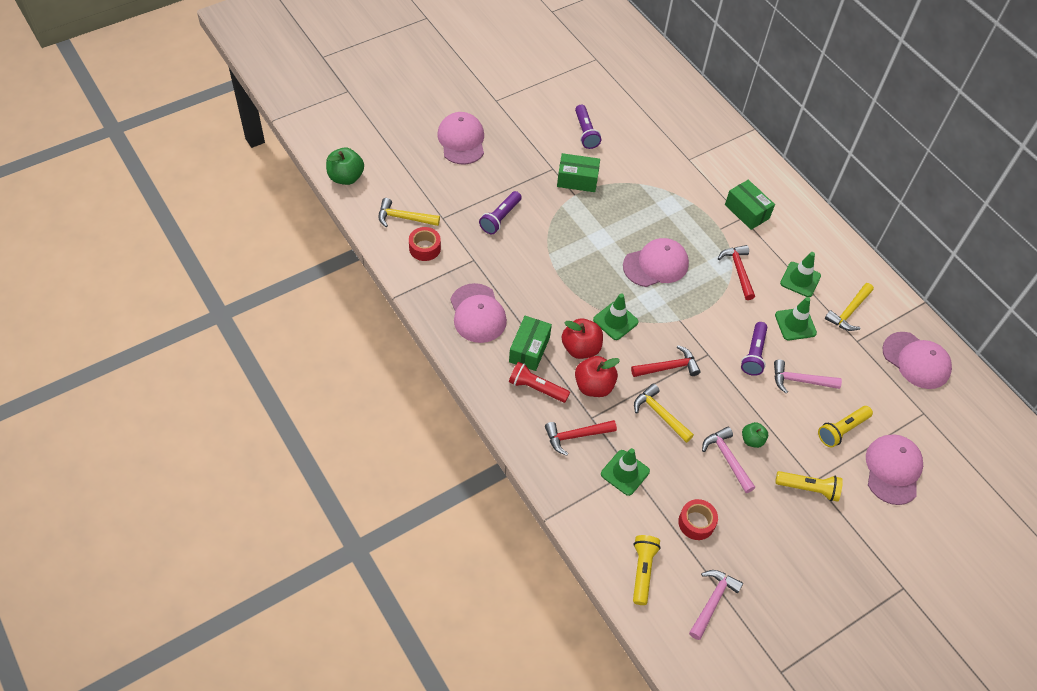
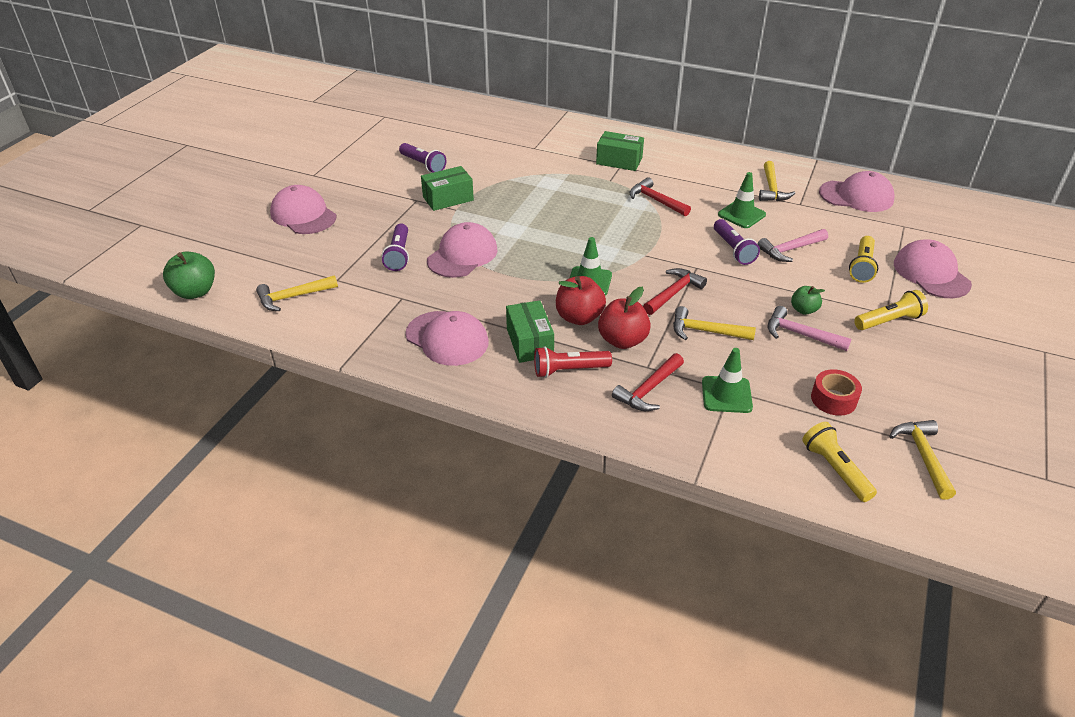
camera: 30 degrees left, 15 degrees down
red tape [409,227,441,261] -> none
pink cap [623,238,689,287] -> pink cap moved to [427,222,498,278]
pink hammer [689,570,743,640] -> yellow hammer [889,420,956,500]
green traffic cone [780,252,821,297] -> none

